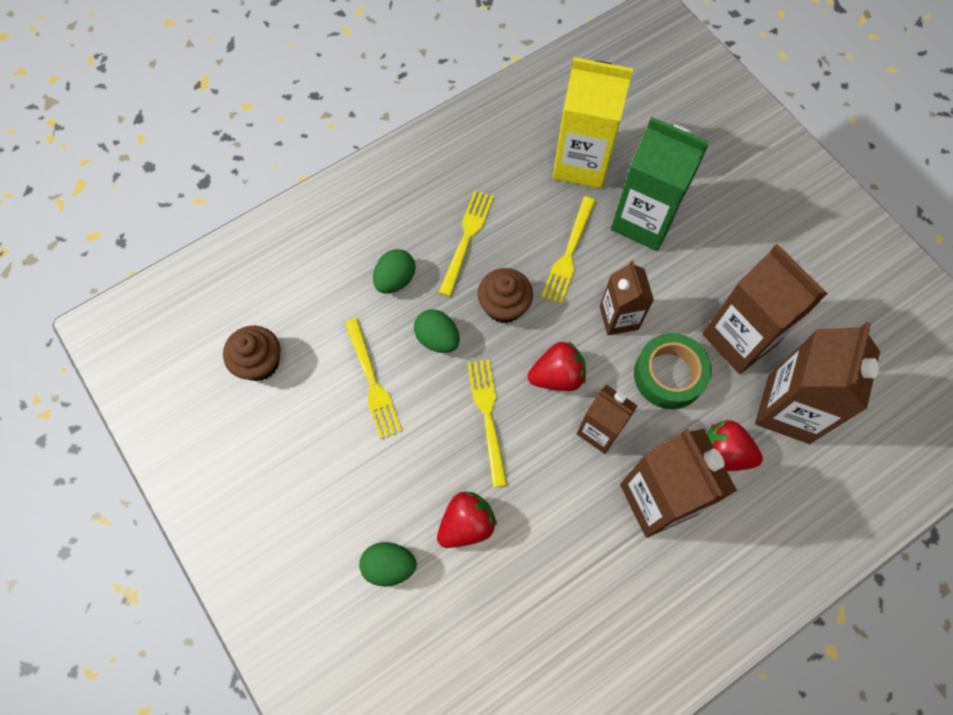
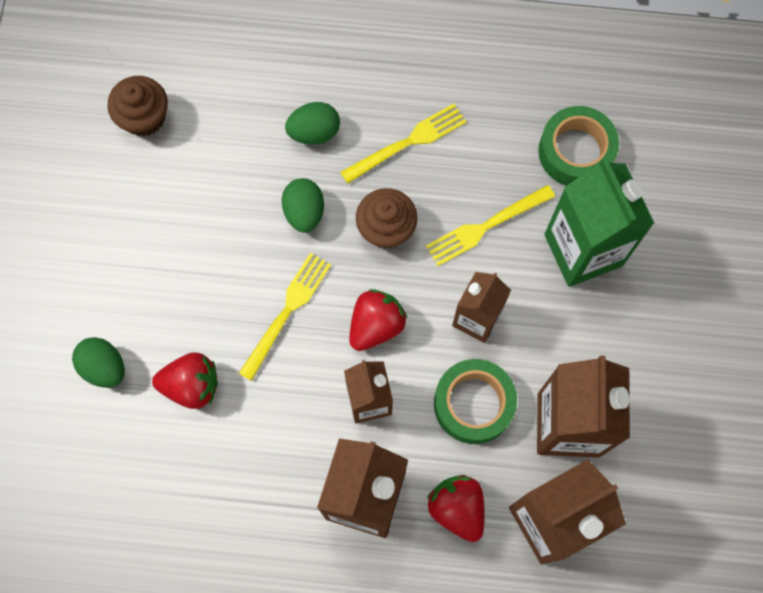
camera: 40 degrees right, 5 degrees up
yellow fork [345,318,402,439] -> none
red strawberry [528,342,586,391] -> red strawberry turned 75 degrees counterclockwise [349,289,407,351]
yellow carton [553,57,633,189] -> green tape [538,106,619,186]

